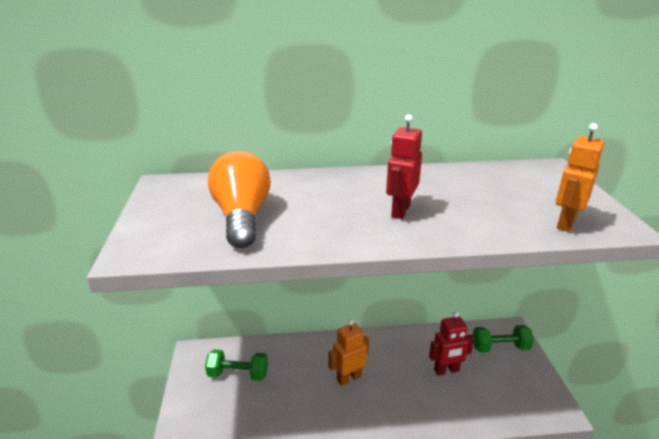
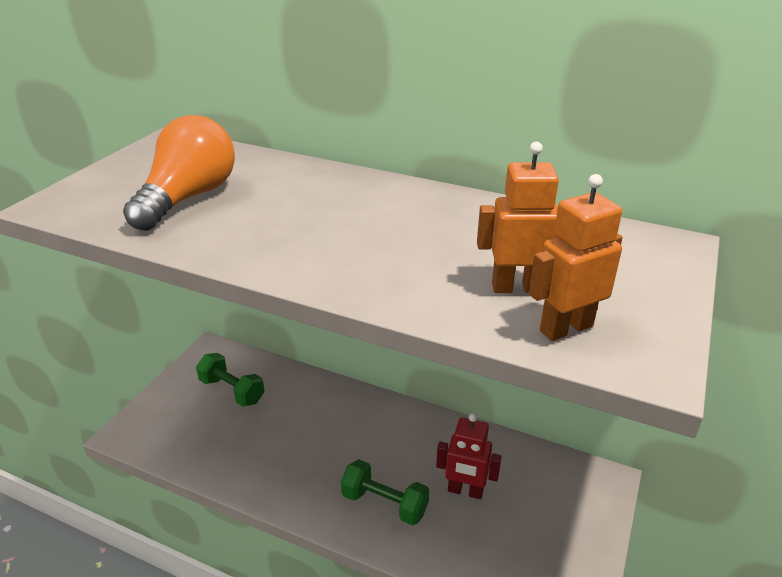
camera: 30 degrees right, 5 degrees up
orange robot [328,319,369,386] -> orange robot moved to [477,142,559,293]
red robot [386,114,422,219] -> none
green dumbbell [472,325,534,353] -> green dumbbell moved to [341,459,429,525]

